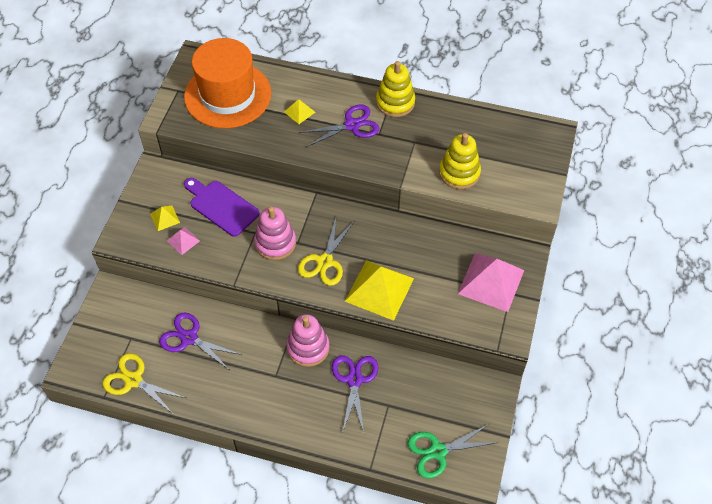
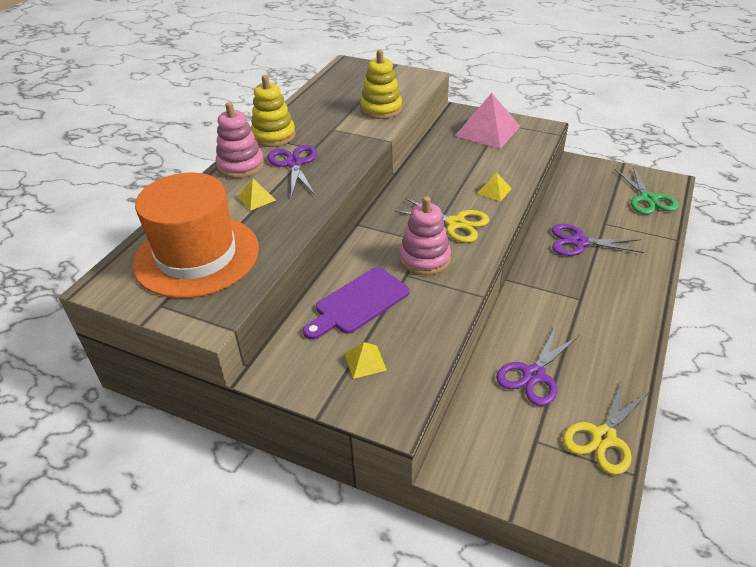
camera: 80 degrees left, 15 degrees down
pink pyramid [167,227,200,255] -> none
pink stacking toy [287,314,330,367] -> pink stacking toy moved to [216,102,264,178]
yellow pyramid [345,260,414,321] -> yellow pyramid [477,172,512,201], size x0.47

